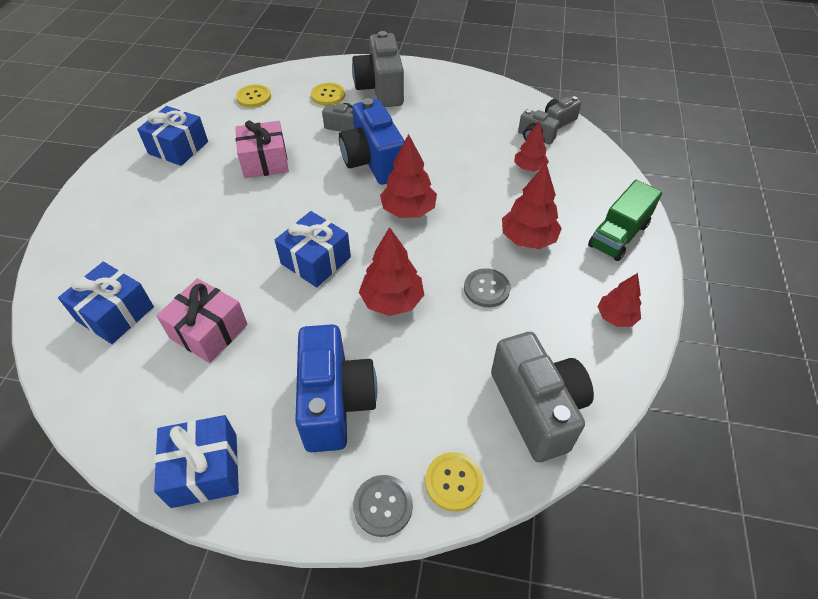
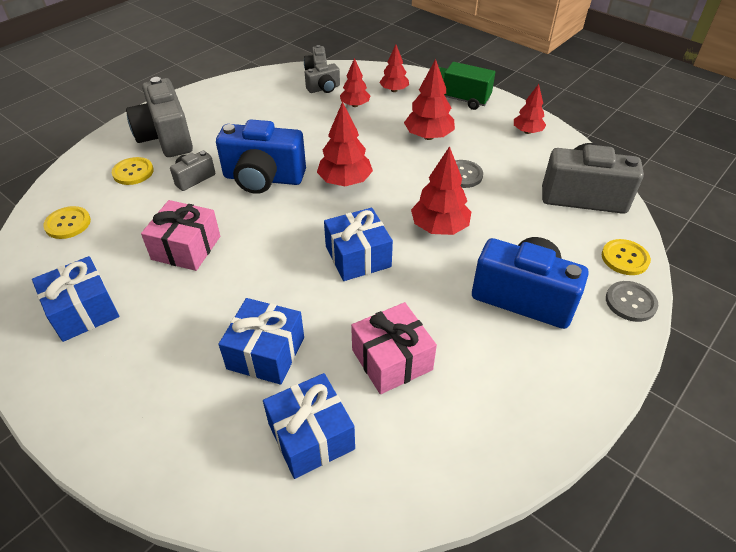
camera: 60 degrees left, 5 degrees down
blue gift [154,415,239,508] -> blue gift moved to [219,298,304,385]
grey camera [352,31,404,107] -> grey camera turned 45 degrees clockwise [126,77,193,157]
green truck [588,180,662,261] -> green truck turned 135 degrees clockwise [439,62,495,110]
none -> red tree [379,45,409,92]

